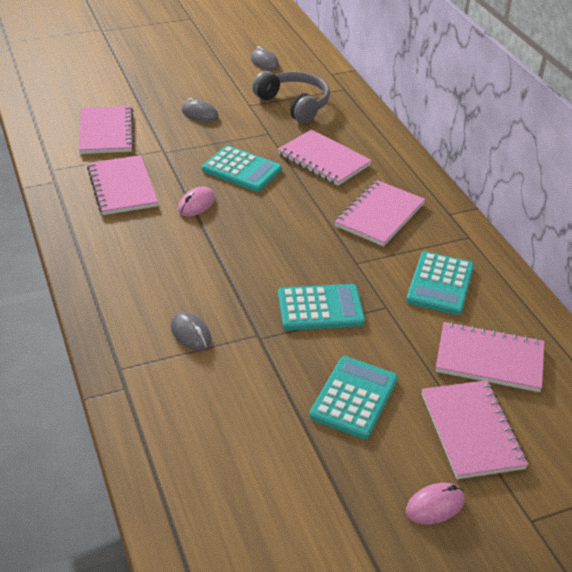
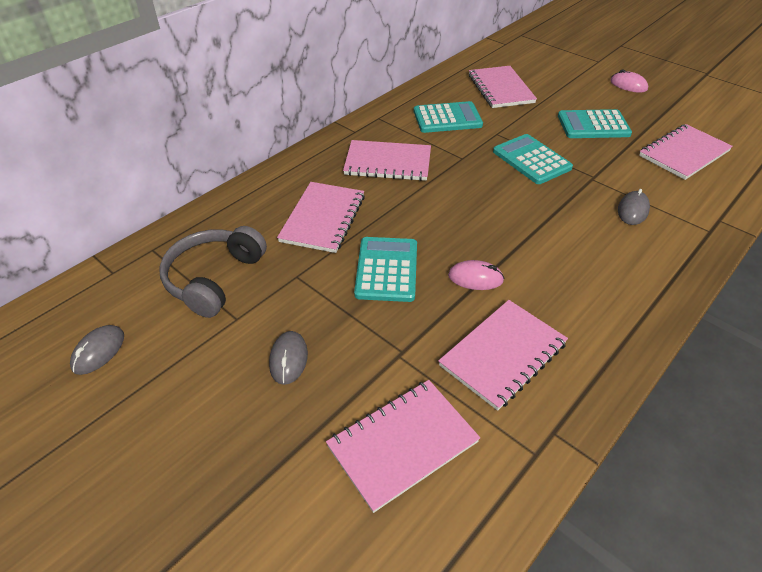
camera: 115 degrees left, 5 degrees up
pink notebook [422,380,528,479] -> pink notebook moved to [639,124,733,180]

